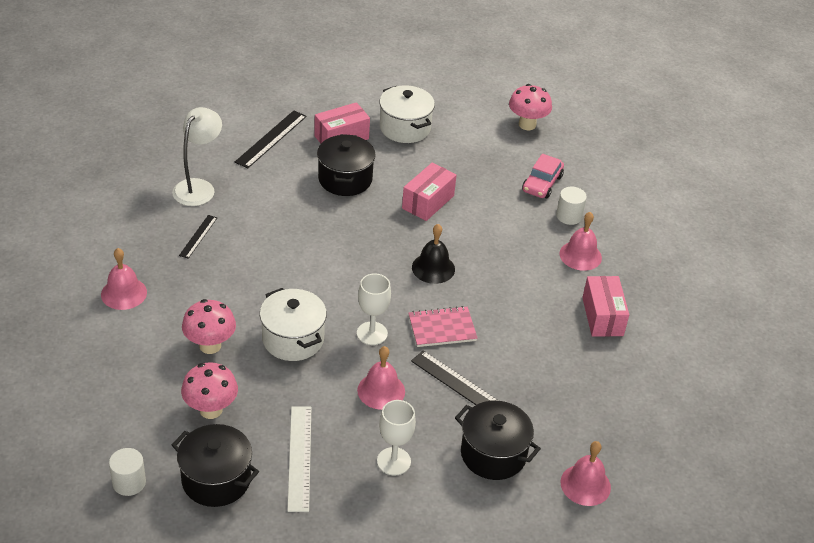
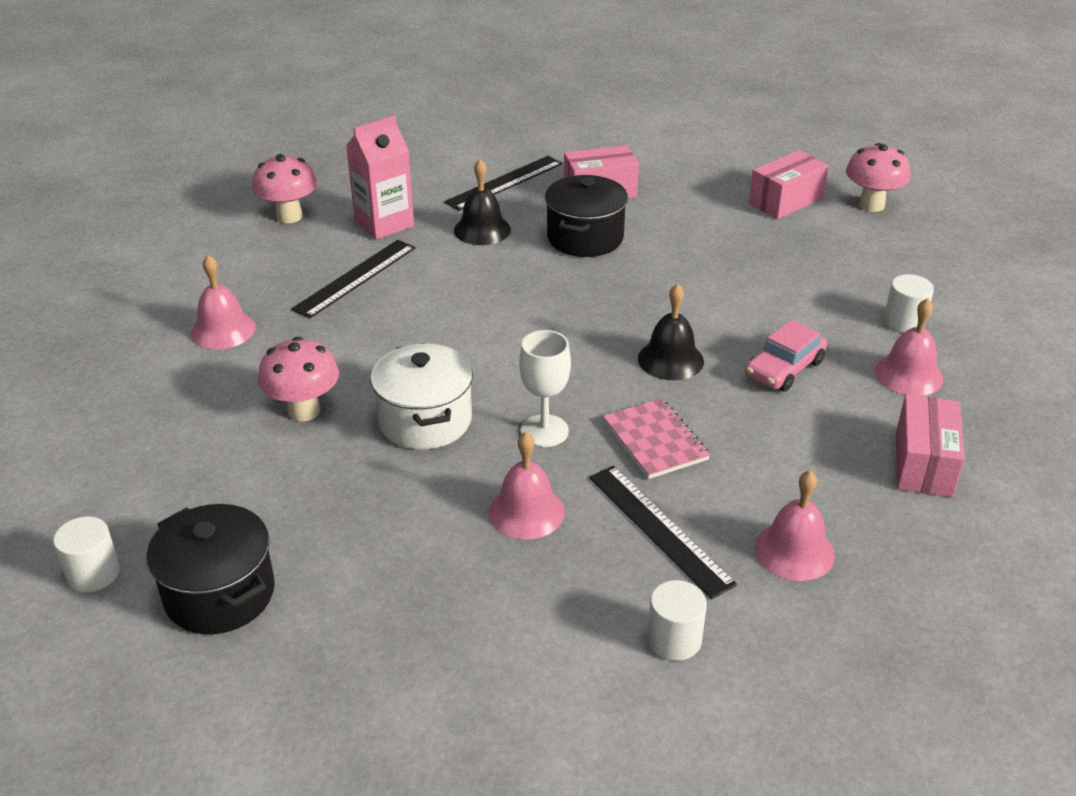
camera: 20 degrees right, 5 degrees down
white lamp [172,107,222,206] -> pink carton [346,115,414,240]
black ruler [179,215,217,259] -> black ruler [291,240,416,319], size x1.70
pink mushroom [181,362,238,419] -> pink mushroom moved to [252,154,317,223]
white ruler [287,406,311,512] -> none
white goblet [377,400,416,475] -> none
white pot [379,85,435,143] -> none
pink box [402,162,457,221] -> pink box moved to [749,150,829,219]
pink notebook [408,306,478,347] -> pink notebook turned 60 degrees clockwise [603,398,710,479]
black pot [455,401,541,480] -> white cylinder [647,580,707,661]
pink car [522,154,564,198] -> pink car moved to [745,319,827,392]
pink bell [560,441,611,506] -> pink bell moved to [755,470,835,581]
none -> black bell [454,159,511,245]

